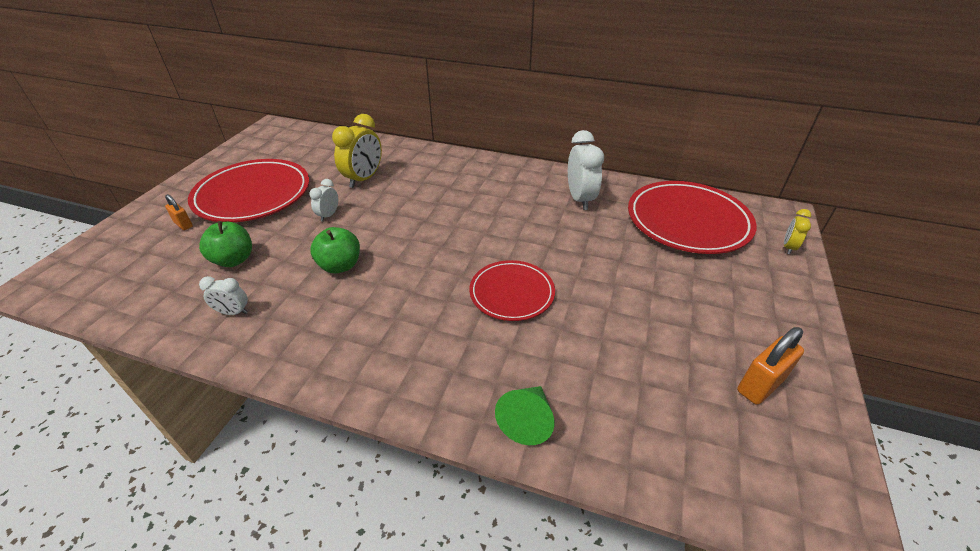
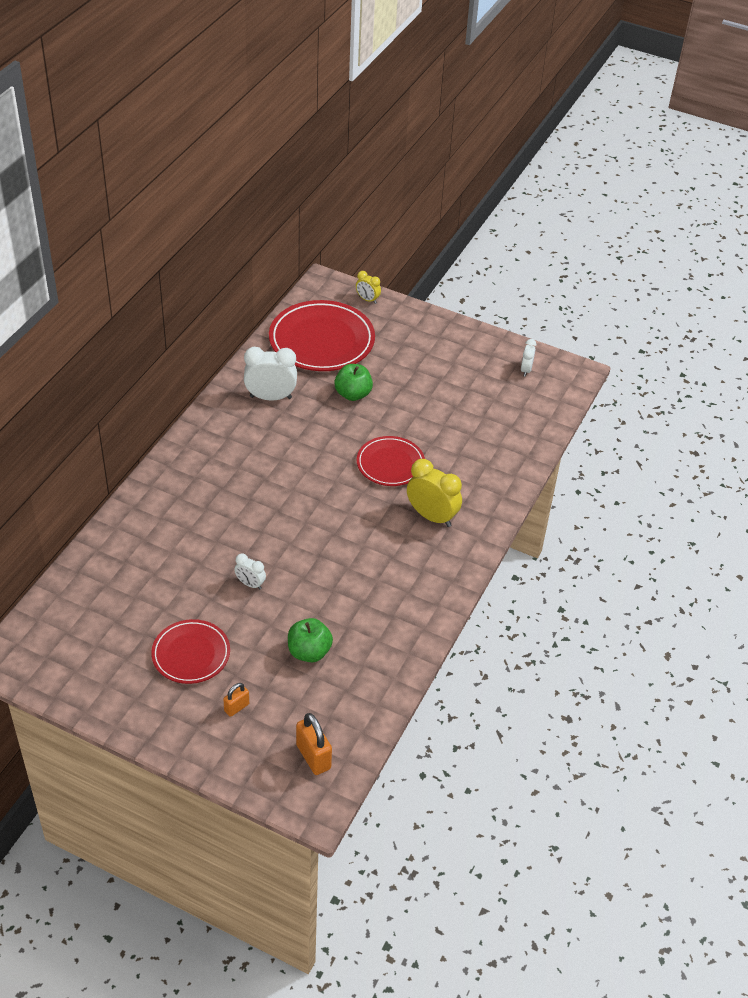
camera: 85 degrees left, 5 degrees up
red plate [188,159,309,222] -> red plate [151,619,230,684], size x0.60
white clock [199,276,248,315] -> white clock moved to [521,339,536,377]
green apple [310,227,360,273] -> green apple moved to [334,364,373,401]
yellow clock [332,114,382,188] -> yellow clock moved to [407,459,462,527]
green cone [495,386,555,445] -> none
orange padlock [737,327,804,405] -> orange padlock moved to [296,713,332,775]

